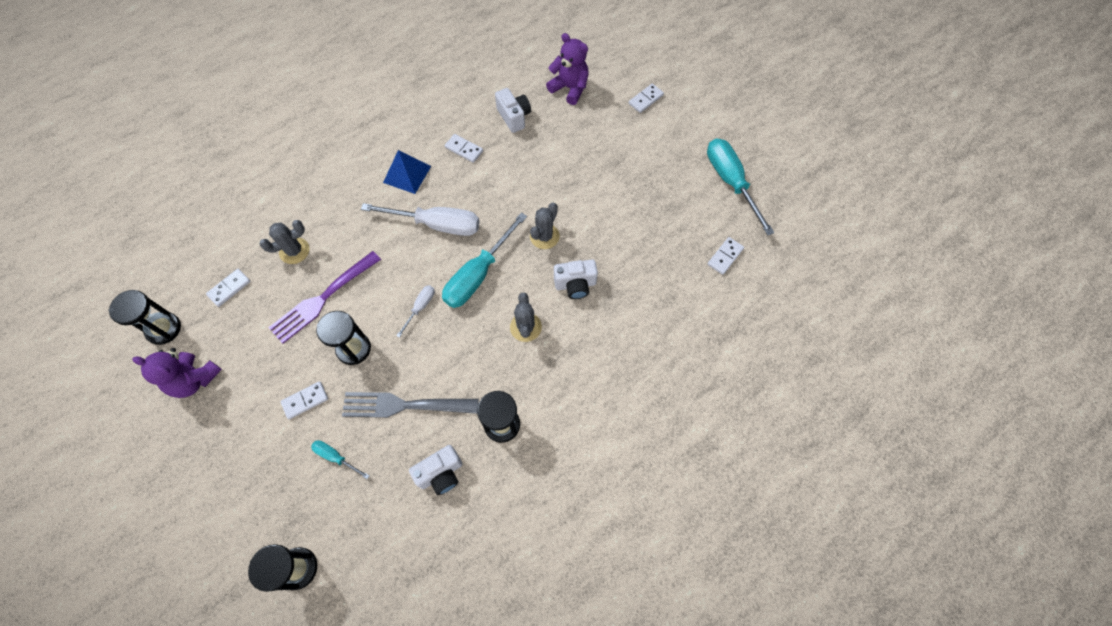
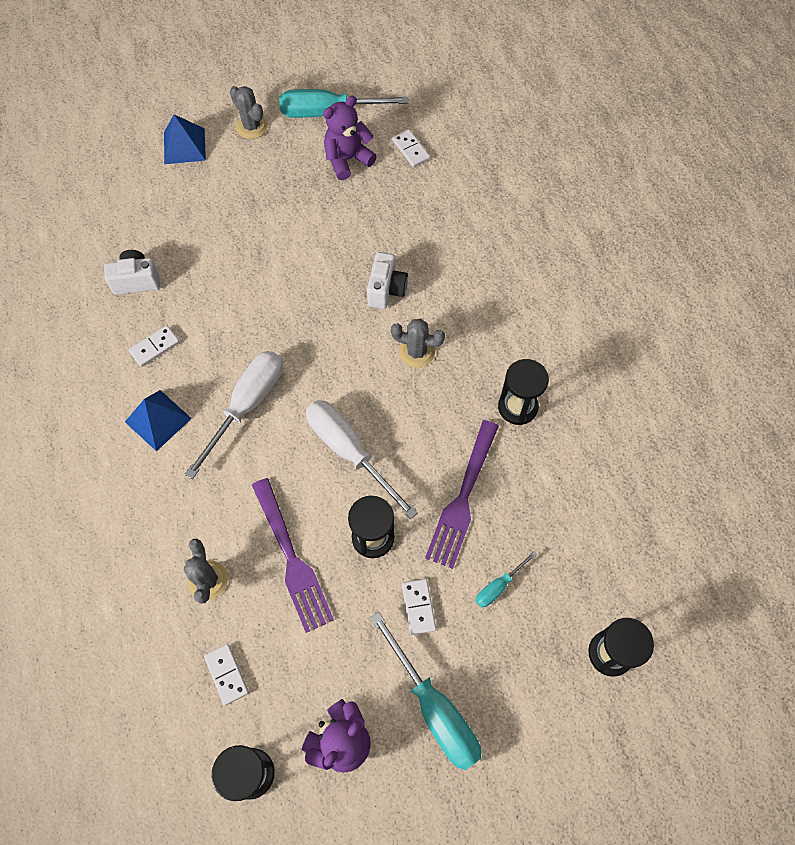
camera: 70 degrees left, 0 degrees up
grey fork [342,392,479,418] -> purple fork [425,420,499,569]
white screwdriver [396,285,435,338] -> white screwdriver [306,400,418,519], size x2.07
white camera [409,445,462,495] -> none
turquoise screwdriver [442,212,527,308] -> turquoise screwdriver moved to [370,612,481,770]
grey cactus [530,203,560,249] -> grey cactus moved to [230,86,268,139]
purple teddy bear [546,33,589,105] -> purple teddy bear moved to [323,96,377,180]
white domino [629,84,664,113] -> blue pyramid [164,114,206,164]

